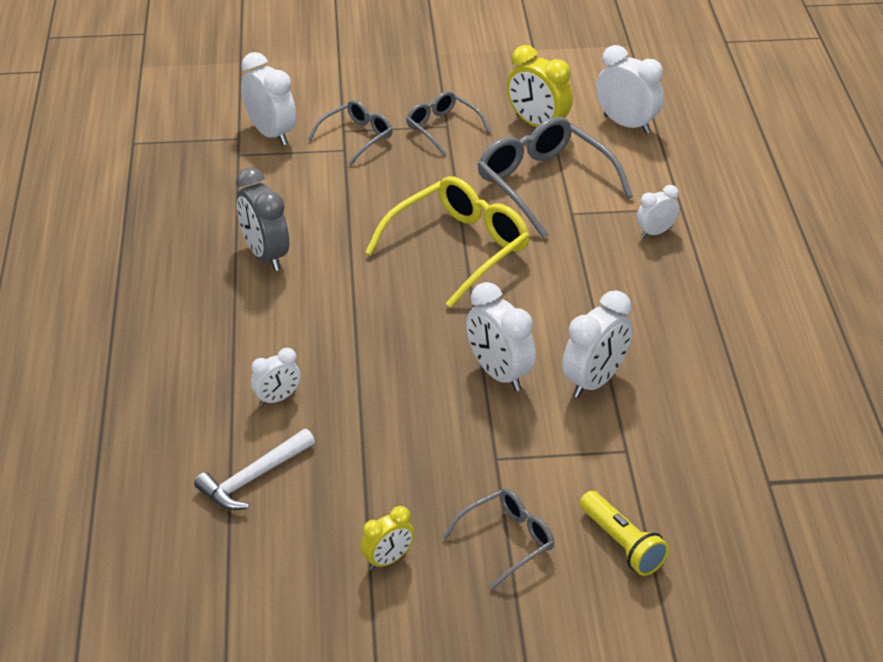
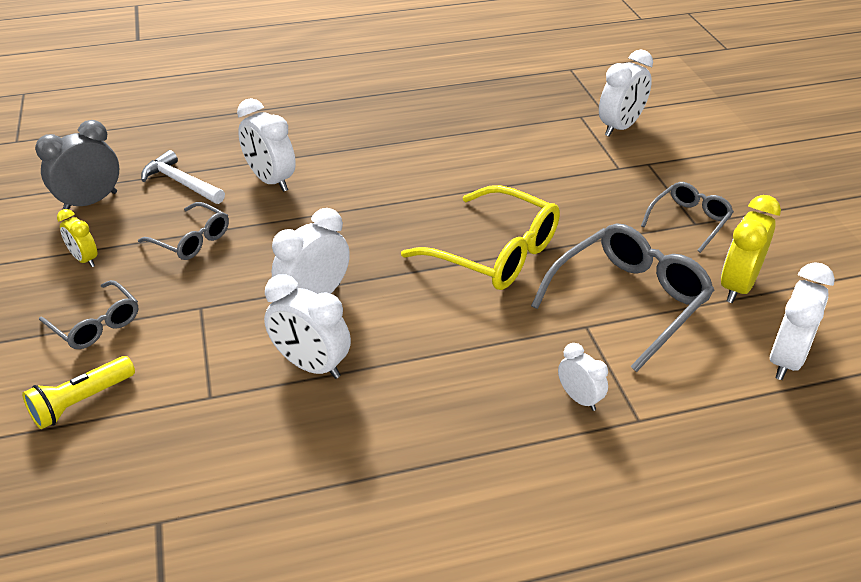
camera: 80 degrees right, 0 degrees up
grey clock [236,168,289,271] -> grey clock moved to [35,120,119,210]
white clock [251,348,301,406] -> white clock [237,98,296,192], size x1.70
grey glasses [308,100,393,165] -> grey glasses moved to [138,202,229,260]

